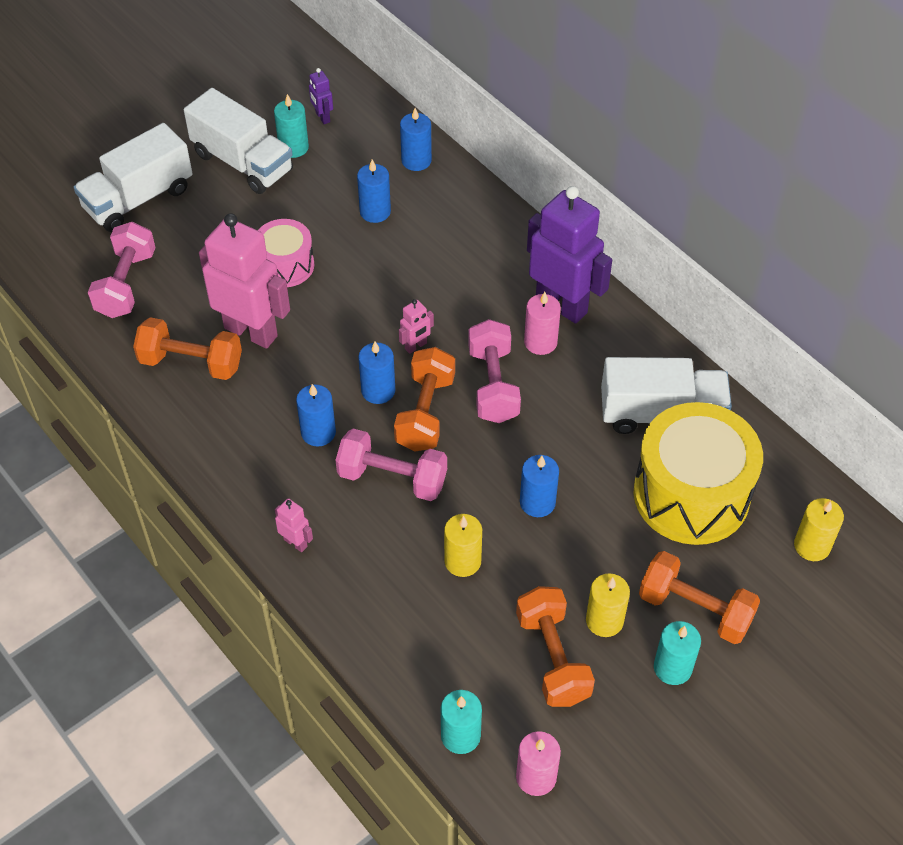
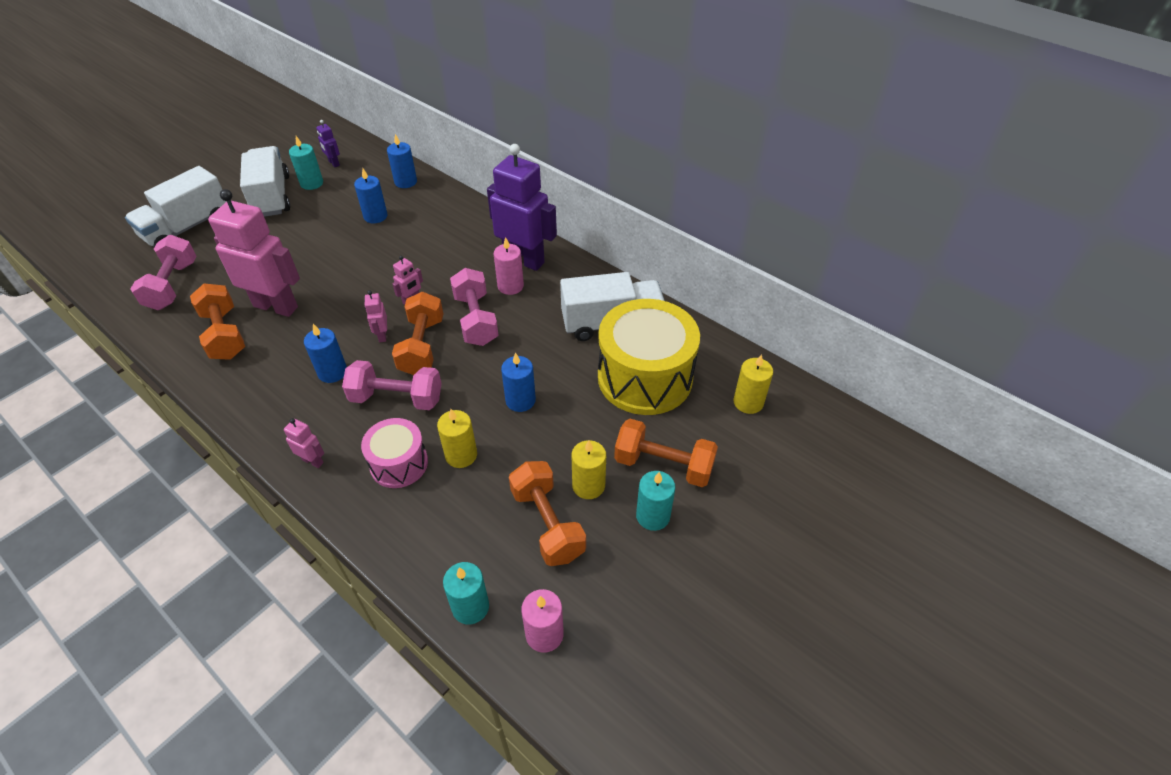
camera: 10 degrees left, 5 degrees down
orange dumbbell [133,317,242,380] -> orange dumbbell turned 60 degrees clockwise [190,283,245,360]
white truck [184,88,293,194] -> white truck turned 135 degrees counterclockwise [240,146,290,217]
pink drum [258,219,314,287] -> pink drum moved to [361,418,428,488]
blue candle [358,341,395,404] -> pink robot [364,291,387,342]

